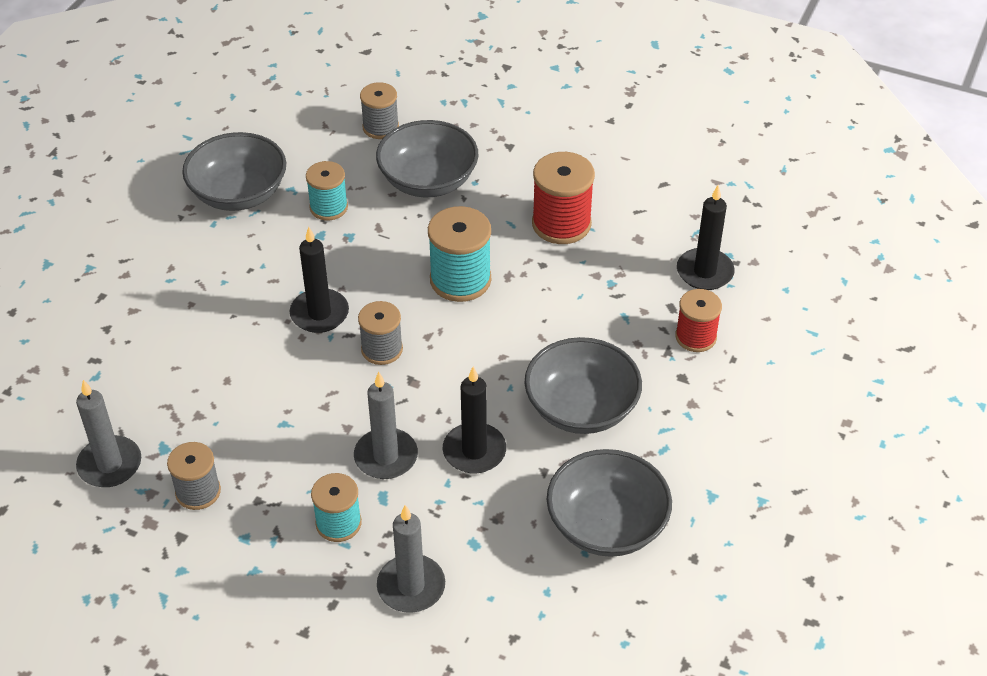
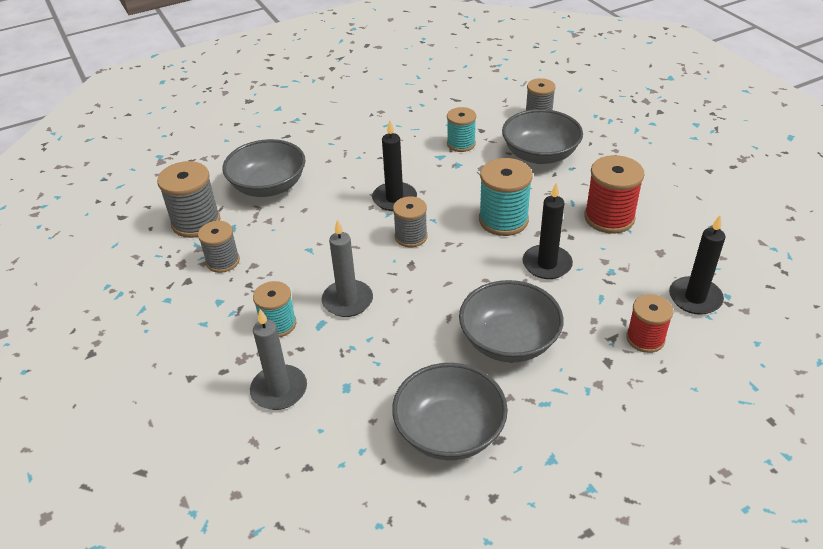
camera: 40 degrees right, 5 degrees down
grey candle [76,380,141,487] -> grey spool [157,161,220,238]
grey bowl [182,132,286,211] -> grey bowl moved to [223,139,306,197]
black candle [443,366,506,473] -> black candle moved to [522,183,573,279]

